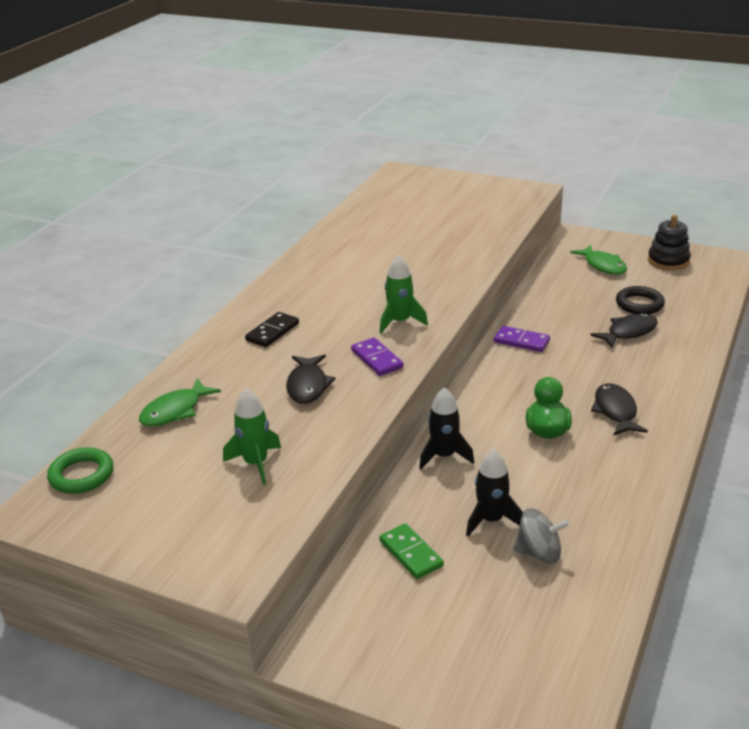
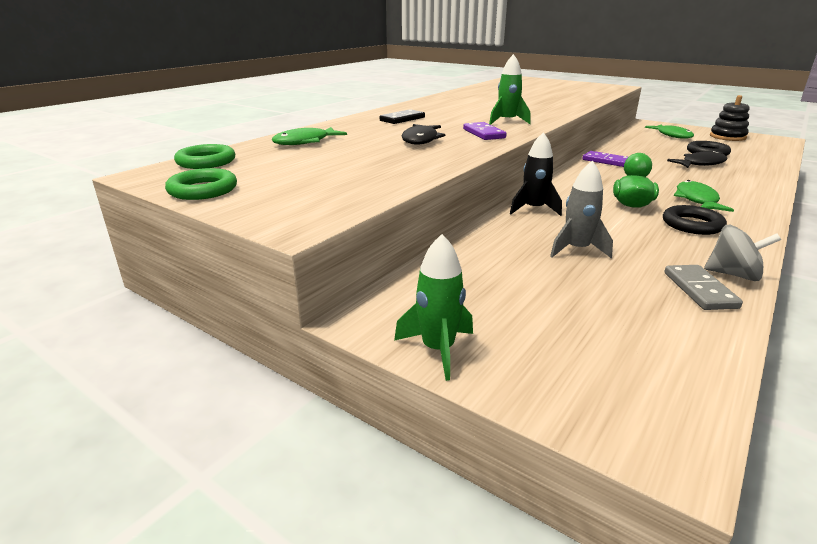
camera: 10 degrees right, 5 degrees down
green rocket [223,388,281,485] -> green rocket moved to [394,234,473,381]
green domino [379,523,444,579] -> none
black rocket [466,449,523,536] -> grey rocket [550,160,613,258]
grey spinning top [513,508,570,564] -> grey spinning top moved to [704,225,781,281]
black fish [591,383,648,436] -> green fish [674,180,734,212]
none -> green ring [165,168,237,200]
none -> black ring [663,205,727,235]
none -> grey domino [665,265,743,310]

